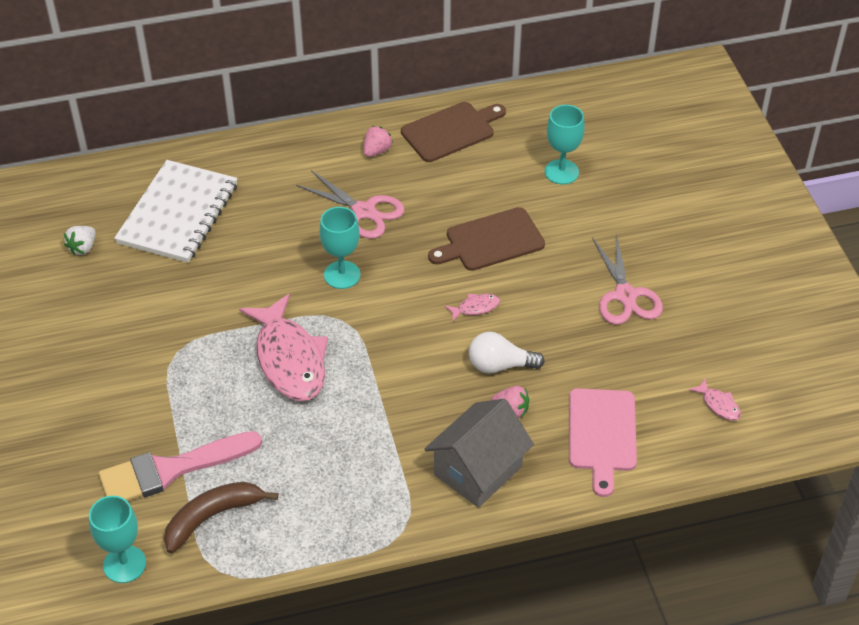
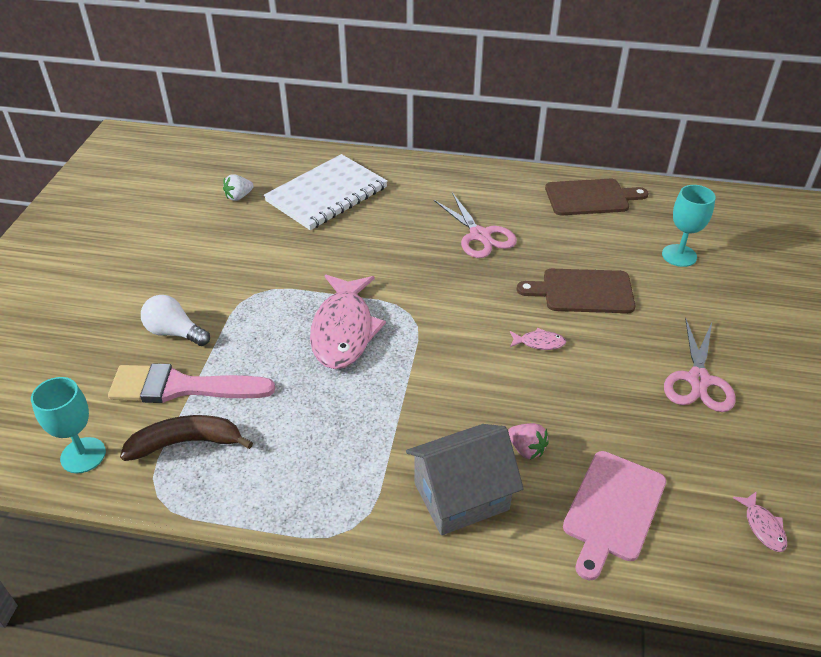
camera: 25 degrees right, 5 degrees down
turquoise goblet [319,207,361,289] -> none
pink strawberry [363,126,393,157] -> none
white light bulb [469,332,545,374] -> white light bulb moved to [141,295,210,346]

